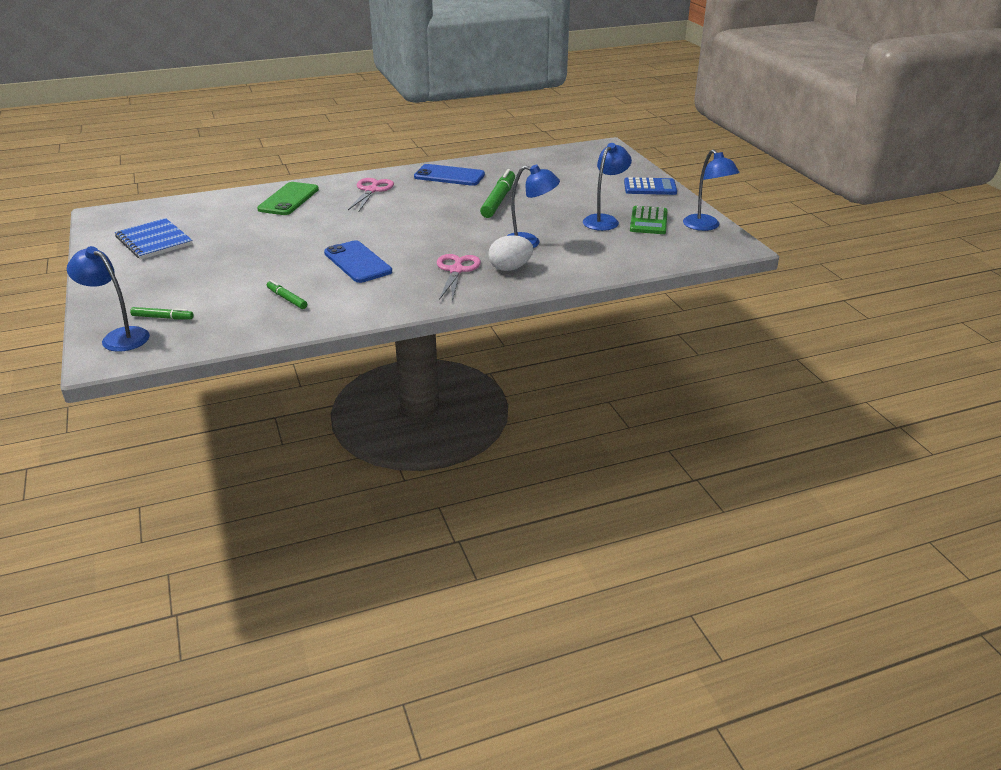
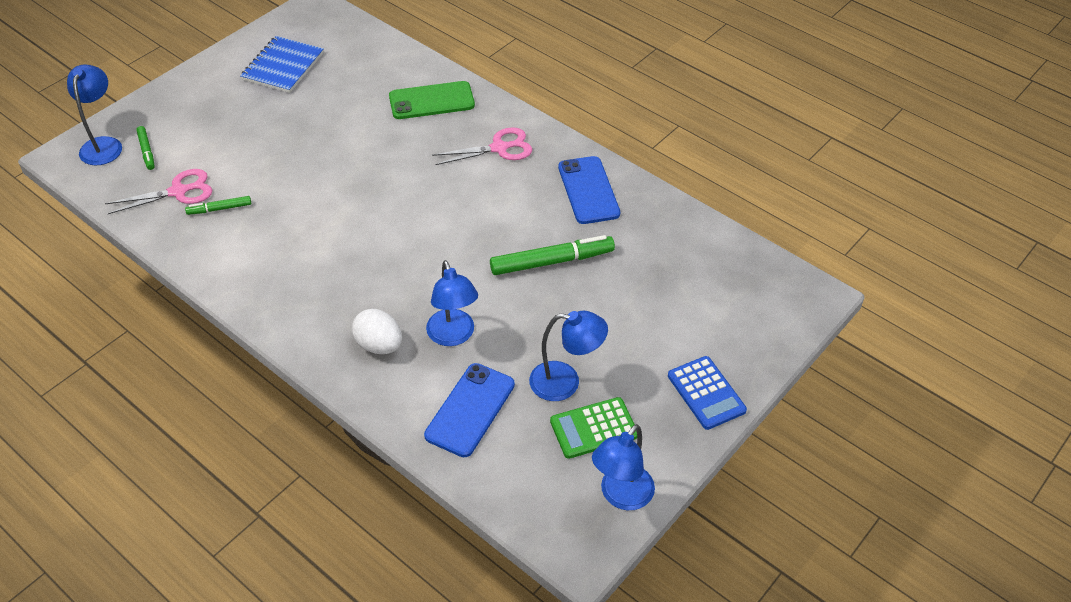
camera: 60 degrees right, 15 degrees up
green marker [267,280,307,309] -> green marker turned 120 degrees counterclockwise [185,196,251,215]
blue phone [324,240,392,283] -> blue phone moved to [424,363,515,457]
pink scissors [437,254,481,302] -> pink scissors moved to [105,169,212,214]

